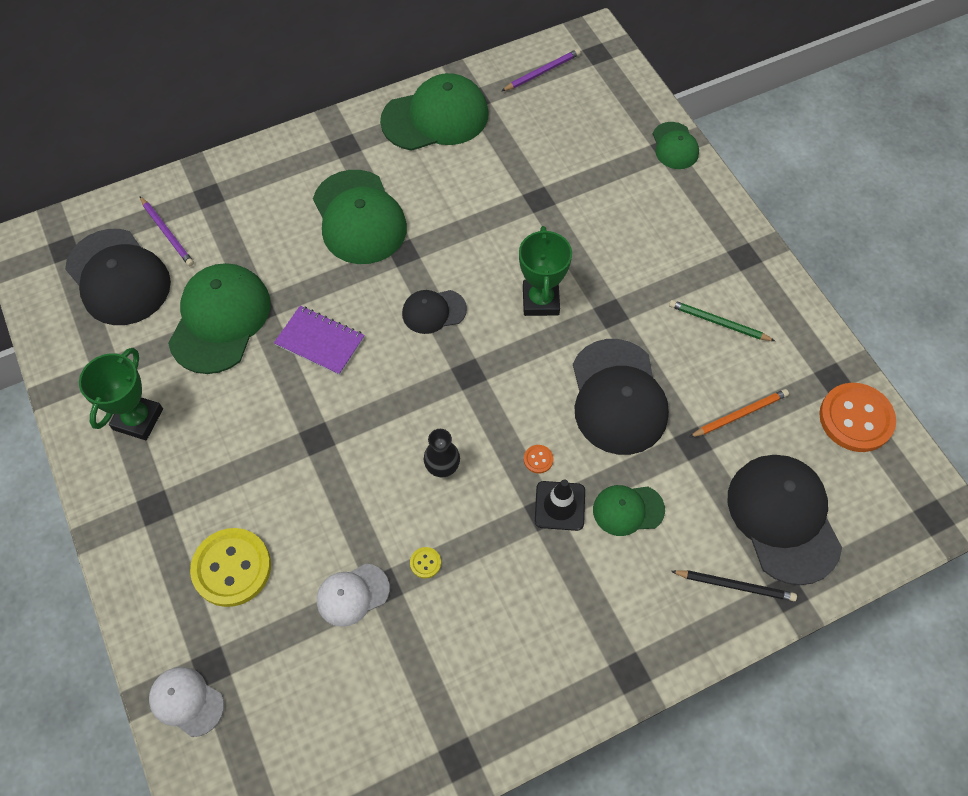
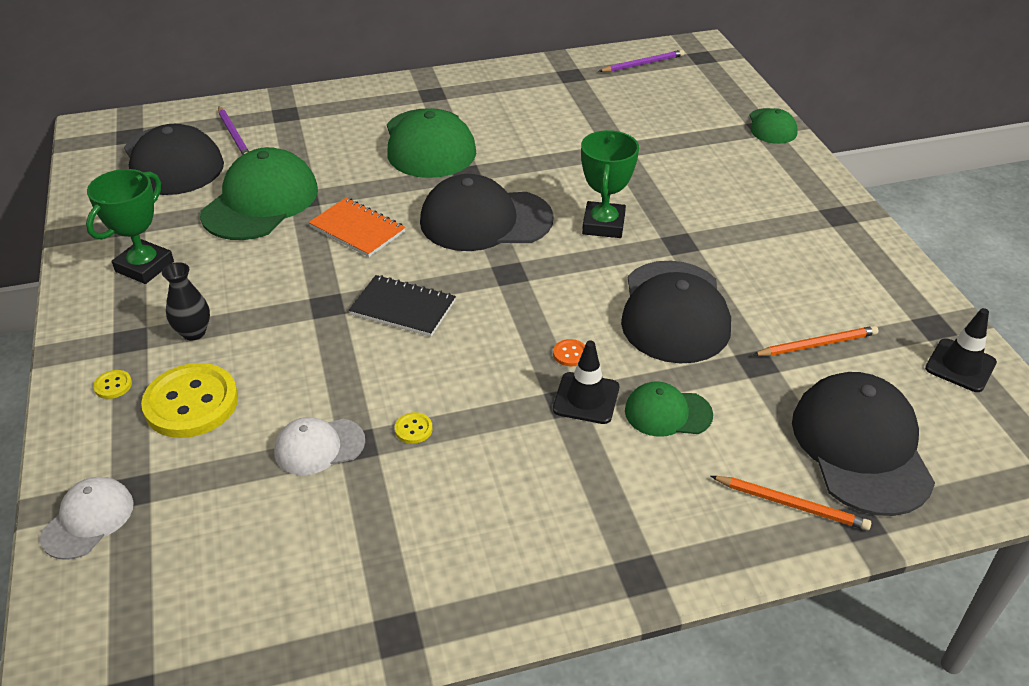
camera: 10 degrees right, 20 degrees down
white cap [149,667,224,737] -> white cap turned 75 degrees clockwise [40,477,134,560]
purple notebook [274,306,365,375] -> orange notebook [308,198,406,257]
green cap [380,73,489,151] -> none
black cap [402,290,467,334] -> black cap [420,174,554,251], size x1.88
black vase [424,429,460,478] -> black vase moved to [162,262,210,341]
green pencil [669,300,775,341] -> none
black pencil [671,570,797,601] -> orange pencil [711,476,871,530]
orange button [819,383,896,452] -> black traffic cone [925,308,997,392]
none -> yellow button [93,370,132,399]
none -> black notebook [349,275,456,337]

